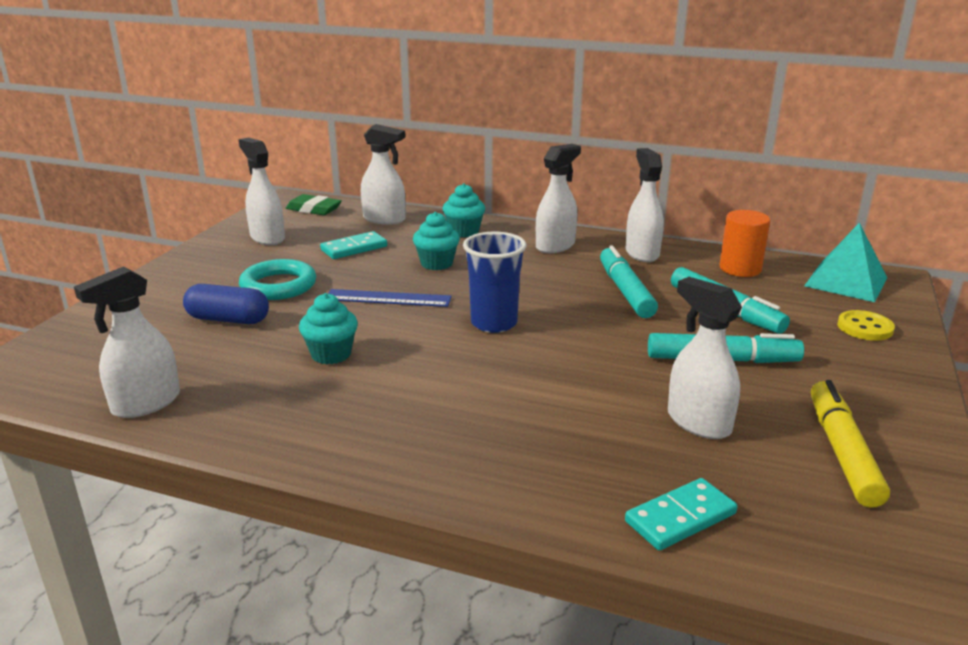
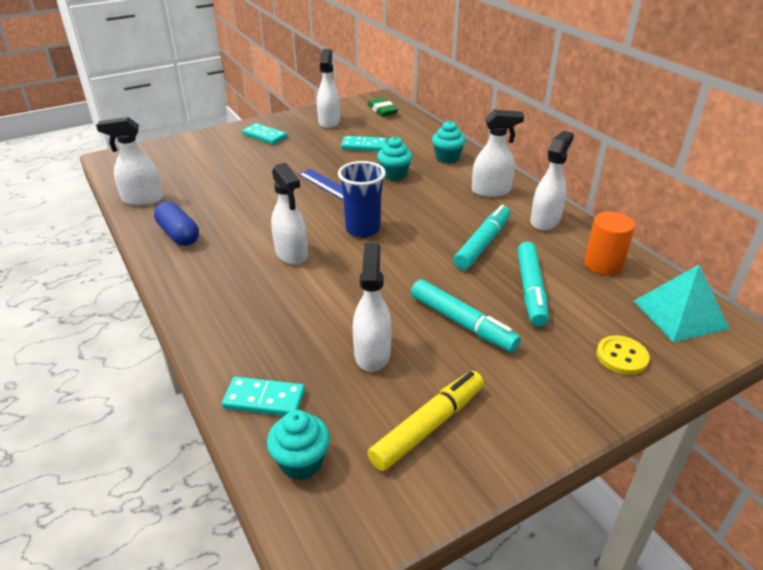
camera: 40 degrees right, 10 degrees up
blue capsule [183,284,269,324] -> blue capsule moved to [154,201,199,246]
turquoise ring [239,259,316,300] -> none
turquoise cupcake [299,293,358,364] -> turquoise cupcake moved to [267,410,330,480]
white spray bottle [361,124,406,225] -> white spray bottle moved to [271,163,308,265]
none -> turquoise domino [242,123,287,145]

